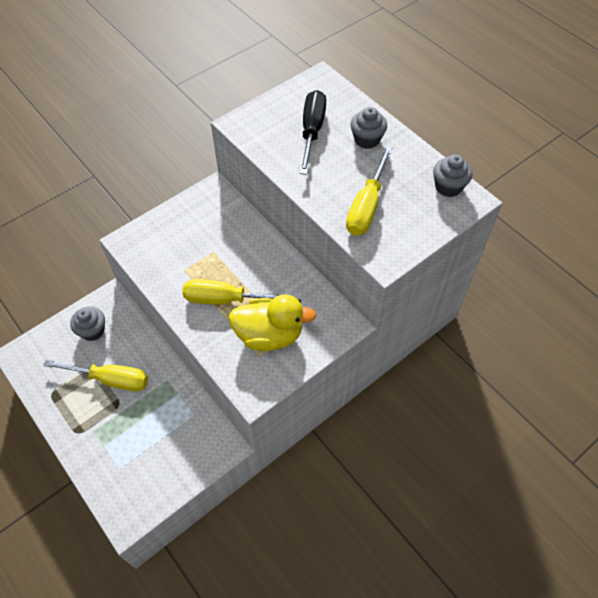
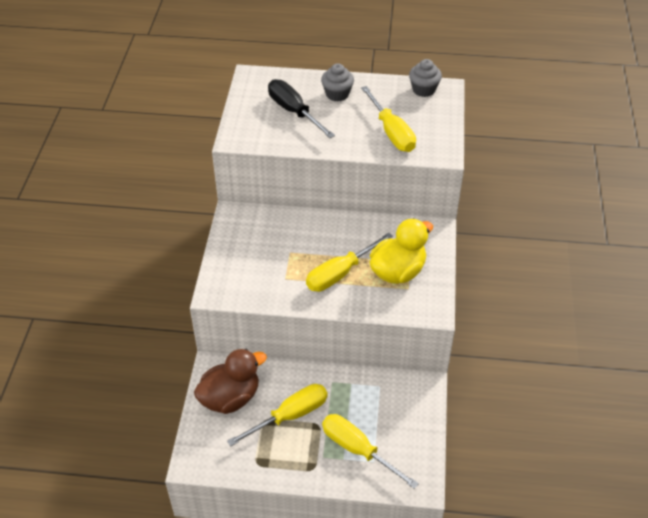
camera: 45 degrees left, 10 degrees down
grey cupcake [70,306,105,341] -> brown duck [194,348,267,414]
none -> yellow screwdriver [322,414,419,489]

